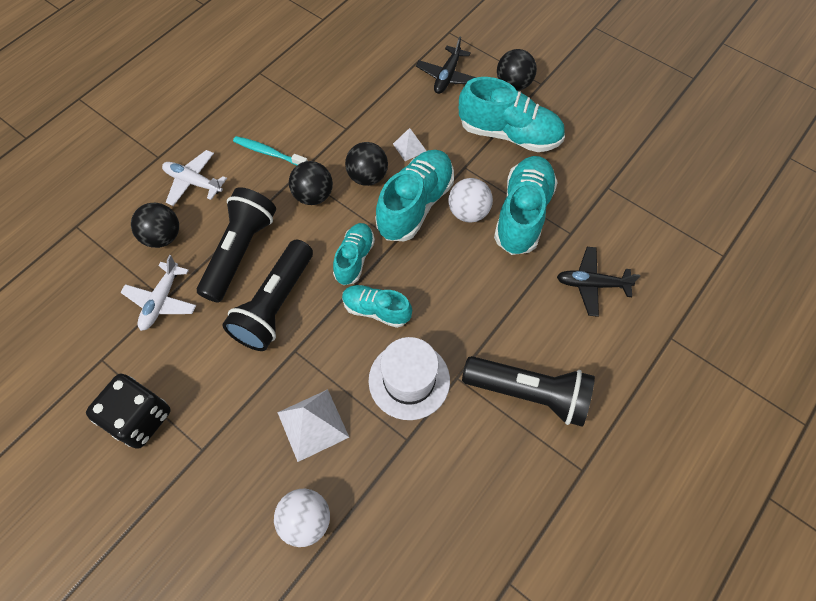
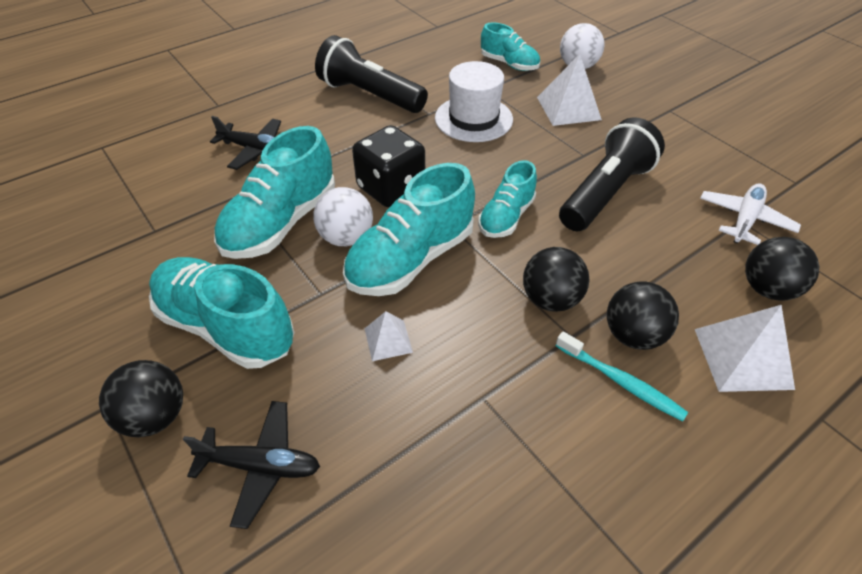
camera: 165 degrees left, 15 degrees down
black dice [86,374,171,449] -> black dice moved to [352,125,425,208]
white plane [162,150,227,206] -> white pyramid [695,305,795,392]
black flashlight [197,187,276,303] -> none
turquoise shoe [342,285,412,328] -> turquoise shoe moved to [481,22,540,71]
black ball [345,142,388,186] -> black ball moved to [607,281,679,350]
black plane [416,37,477,94] -> black plane turned 60 degrees clockwise [183,401,320,529]

